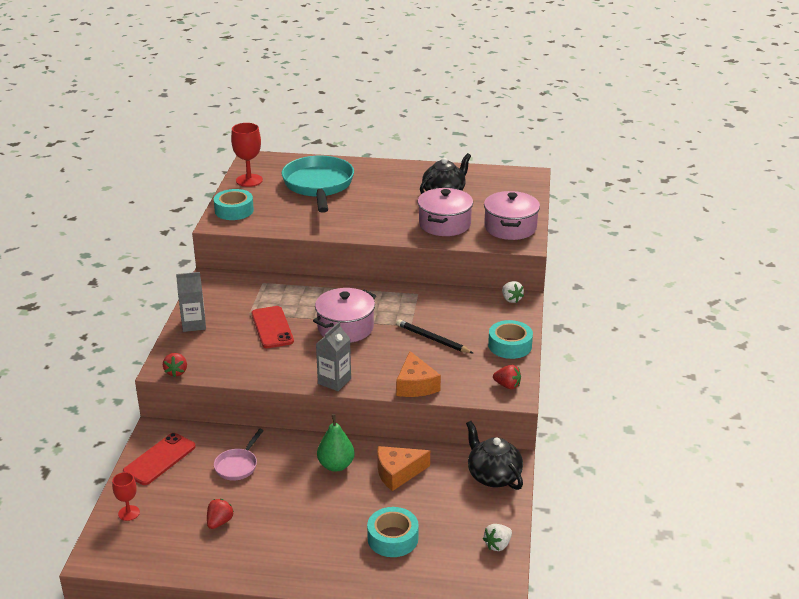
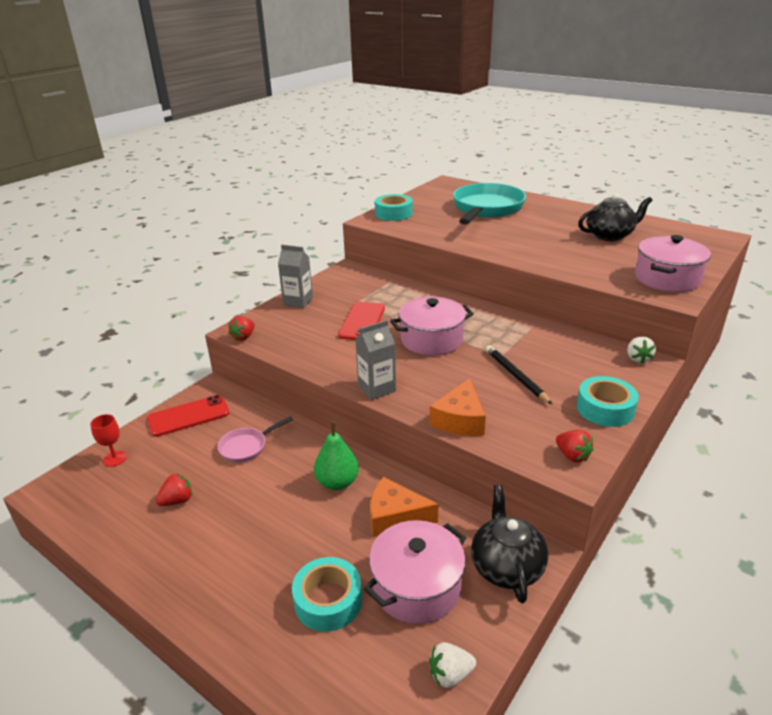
camera: 30 degrees right, 0 degrees up
red goblet [231,123,263,187] -> none
pink pot [418,188,473,236] -> pink pot moved to [364,520,466,624]

